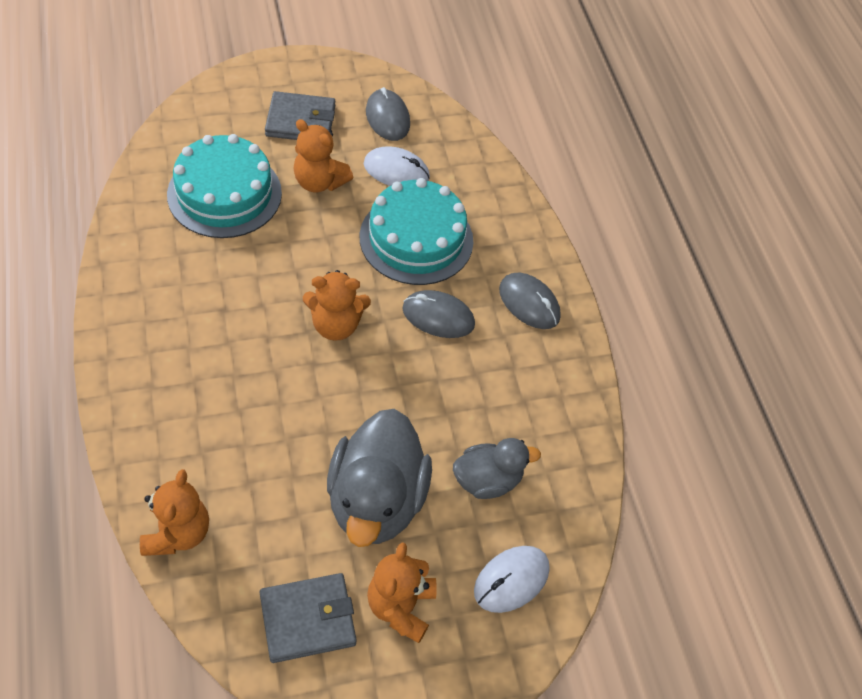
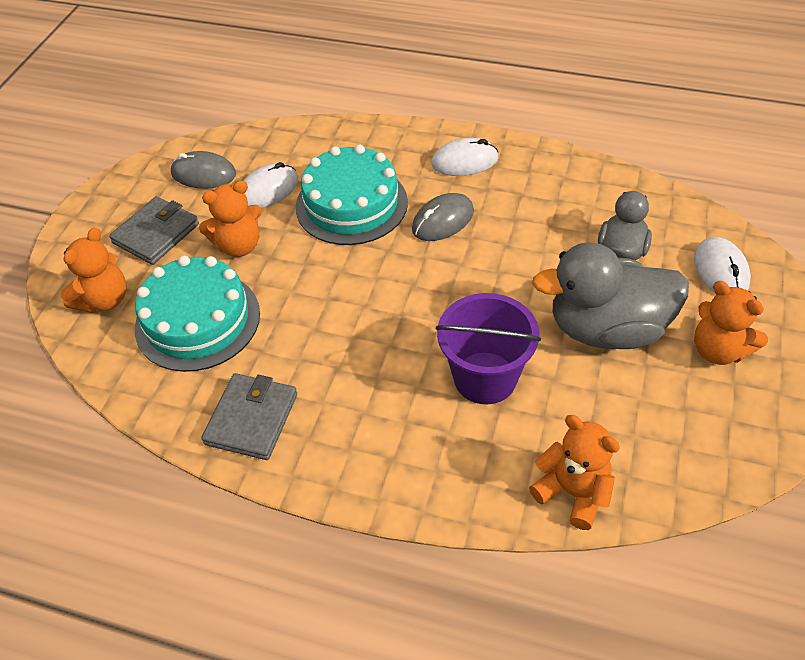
camera: 50 degrees left, 5 degrees down
grey wallet [259,573,357,663] -> grey wallet moved to [201,373,297,460]
orange teddy bear [303,270,371,341] -> orange teddy bear moved to [61,228,126,313]
grey duck [327,409,432,547] -> grey duck turned 135 degrees clockwise [532,243,689,349]
grey mouse [499,272,561,329] -> white mouse [431,138,498,176]
none -> purple bucket [436,293,541,404]

